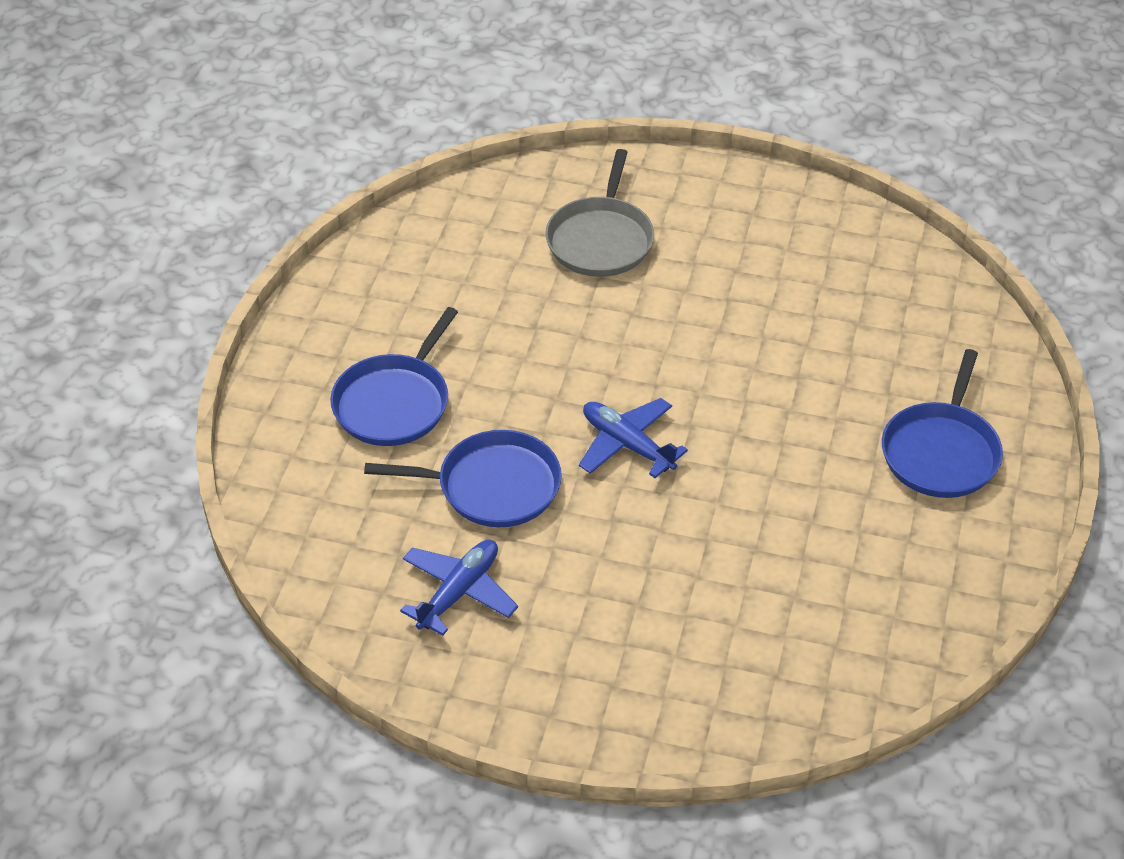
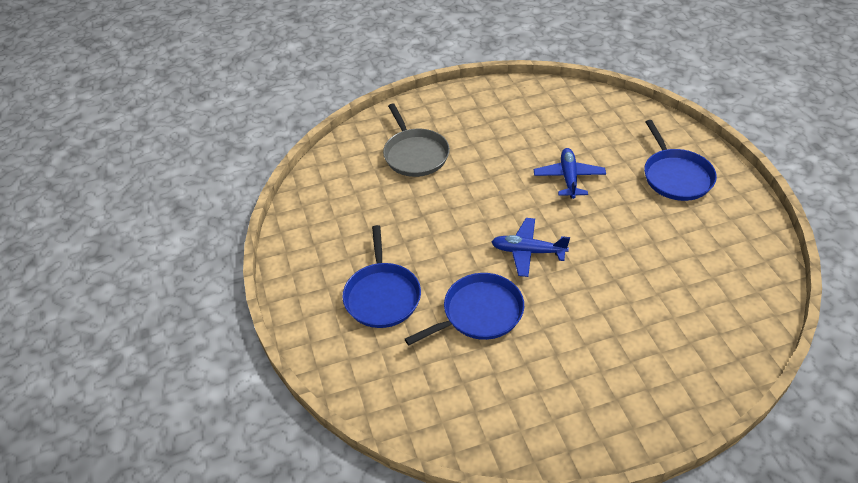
camera: 30 degrees left, 0 degrees up
blue plane [400,540,518,636] -> blue plane moved to [534,148,606,199]

